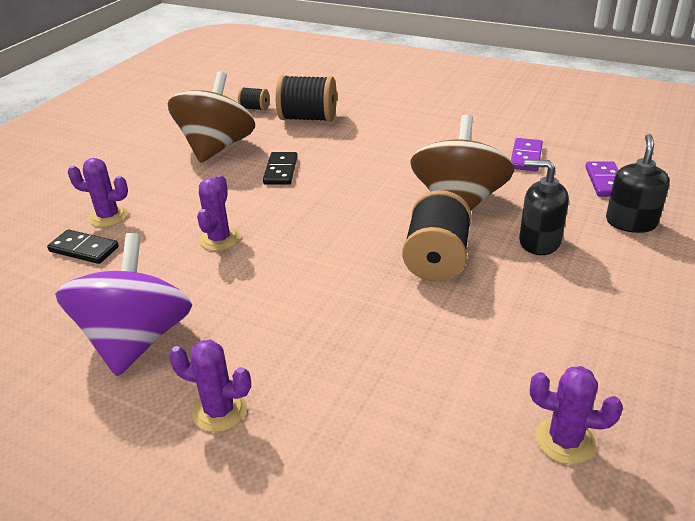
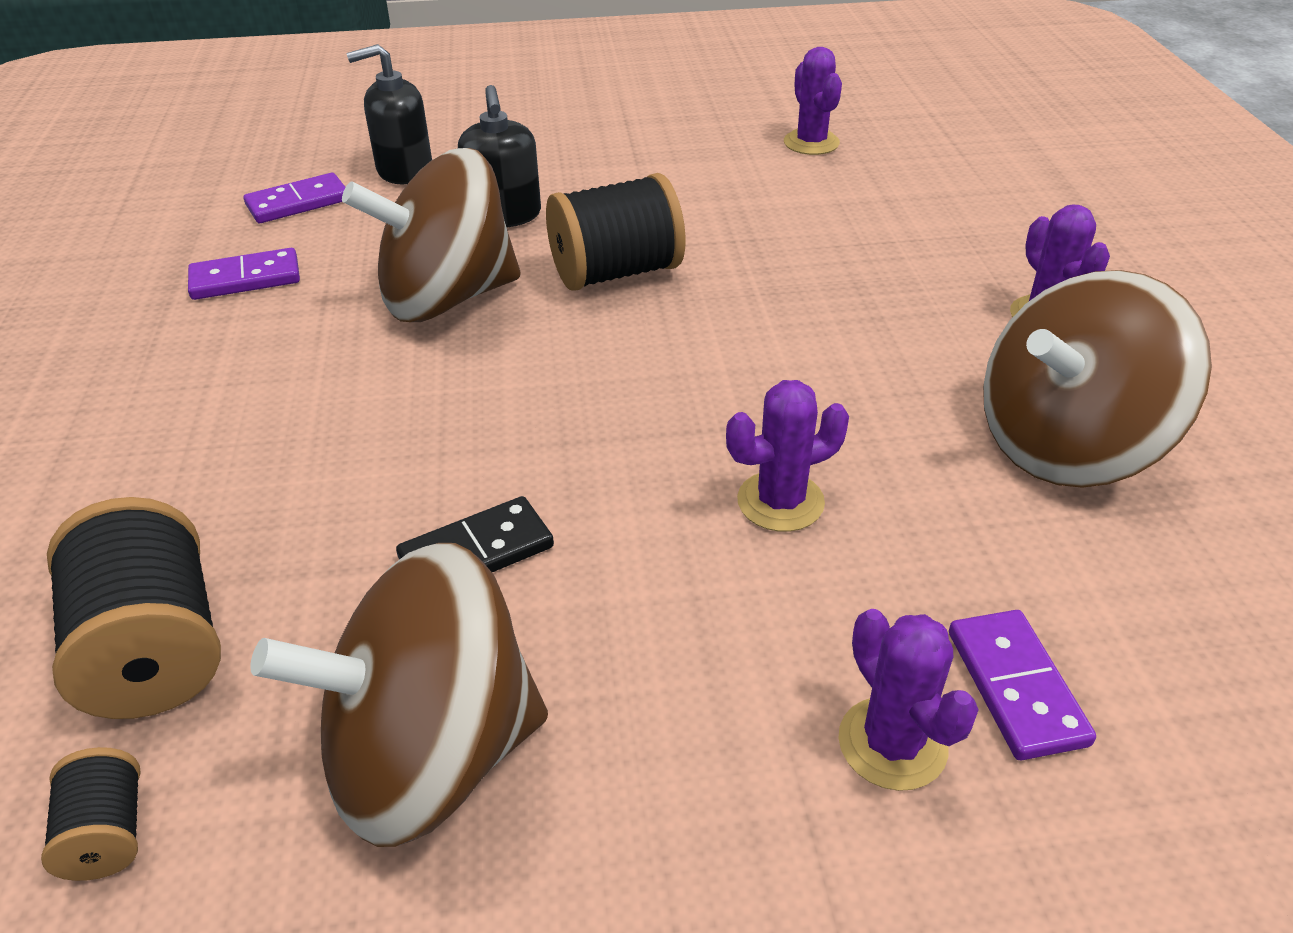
camera: 125 degrees left, 5 degrees up
black domino [47,229,119,264] -> purple domino [949,610,1096,760]
purple spinning top [55,233,192,376] -> brown spinning top [983,270,1212,488]

